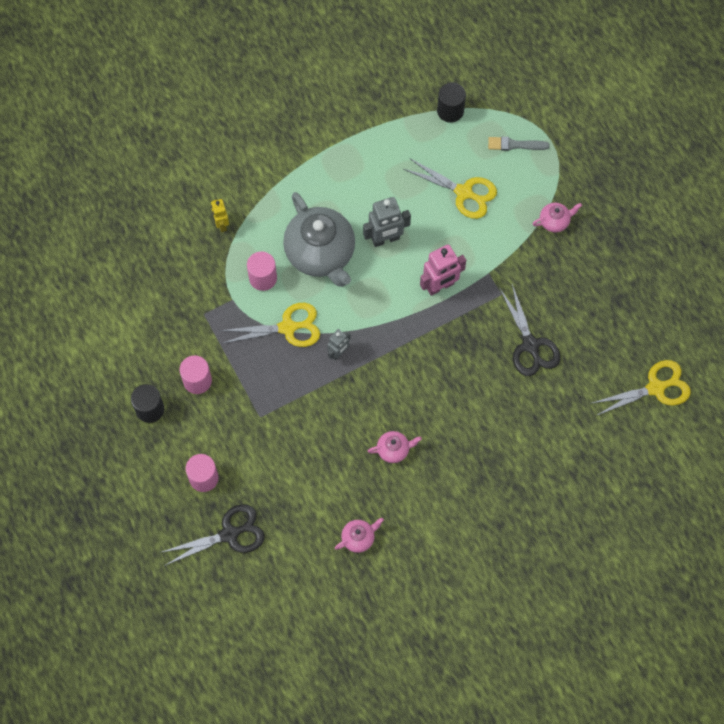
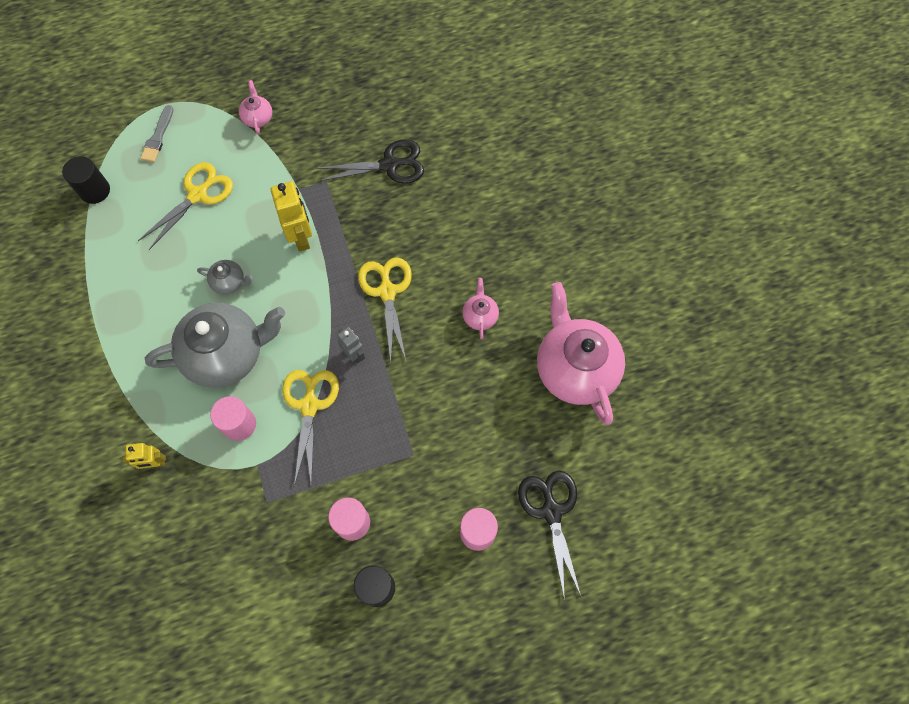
camera: 80 degrees left, 0 degrees up
pink teapot [335,517,384,553] -> pink teapot [537,282,625,425], size x2.29
grey robot [363,197,411,247] -> grey teapot [197,260,253,295]
pink robot [420,244,466,296] -> yellow robot [271,181,312,252]
yellow scissors [590,360,691,416] -> yellow scissors moved to [358,257,412,362]

